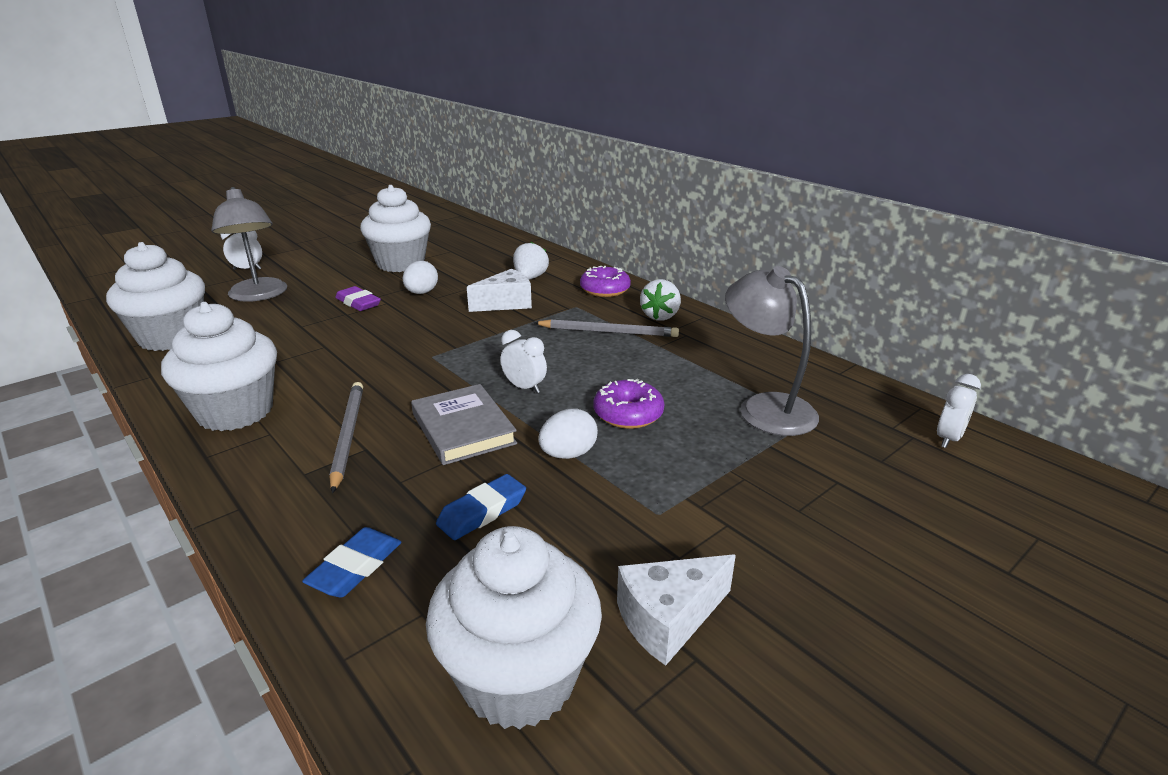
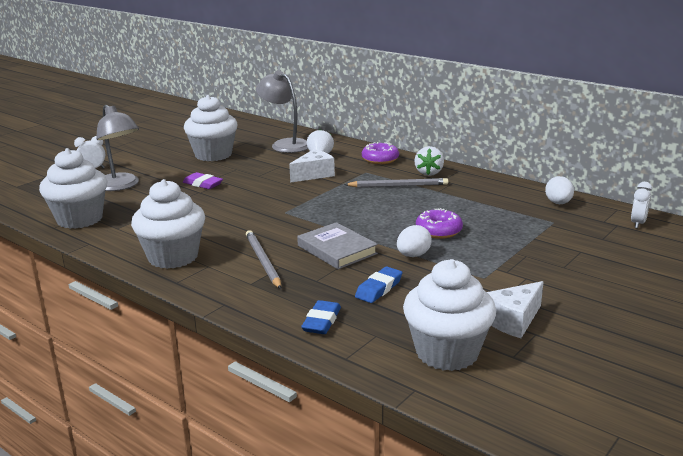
camera: 10 degrees left, 5 degrees down
white egg [403,261,438,294] -> white egg moved to [545,176,574,204]
white clock [500,330,547,393] -> none
grey lamp [725,266,819,436] -> grey lamp moved to [256,70,308,153]

